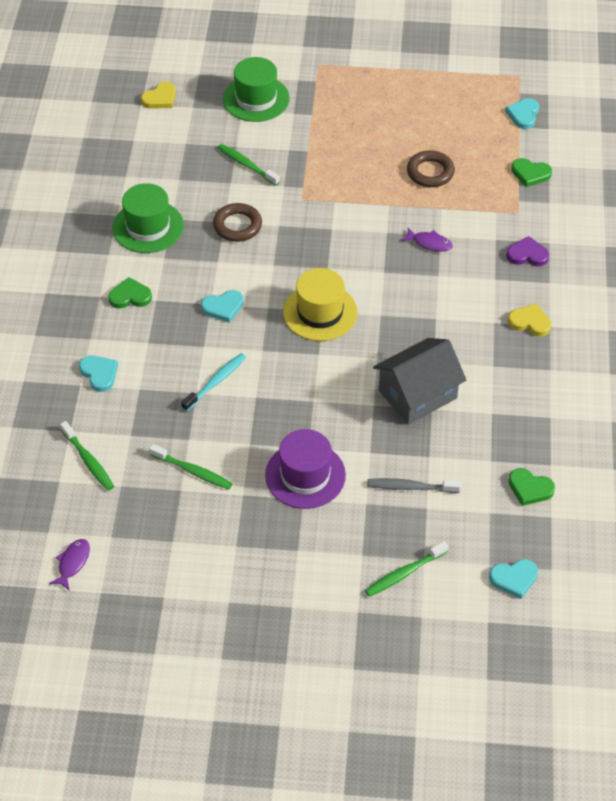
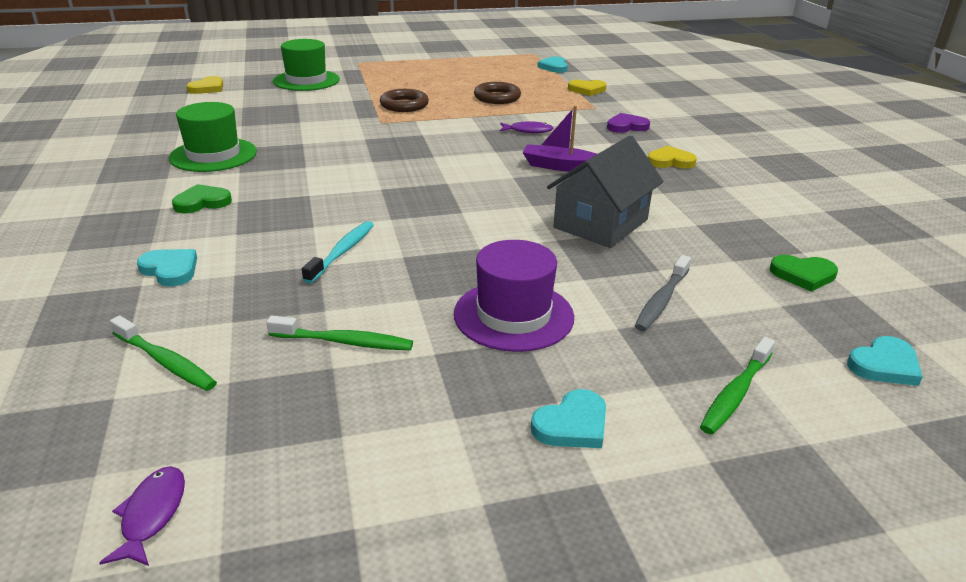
camera: 20 degrees left, 20 degrees down
turquoise heart [201,290,244,323] -> turquoise heart moved to [531,389,606,448]
brown ring [213,203,262,242] -> brown ring moved to [380,89,429,112]
green toothbrush [218,144,280,186] -> none
yellow hat [283,268,358,341] -> none
grey toothbrush [367,478,461,493] -> grey toothbrush turned 45 degrees counterclockwise [635,255,691,331]
green heart [512,158,552,187] -> yellow heart [568,80,606,96]
none -> purple boat [522,106,597,172]

